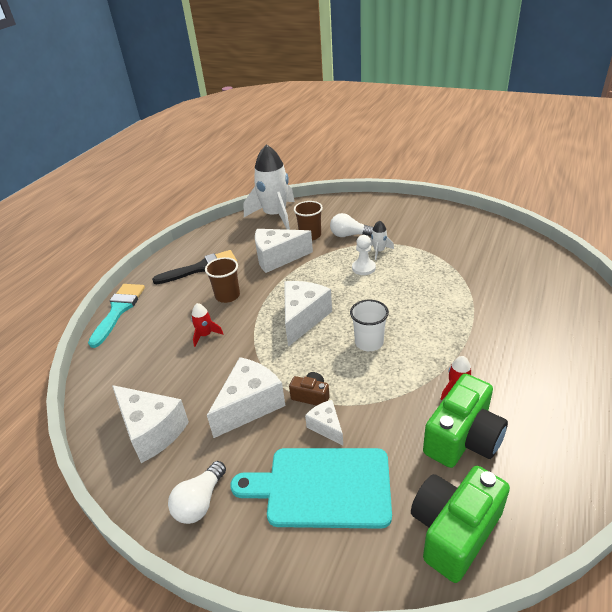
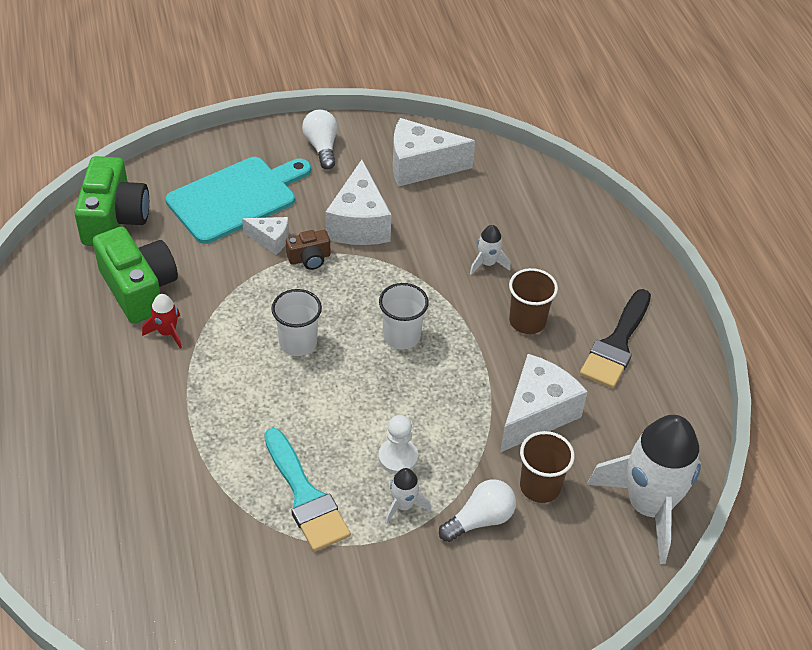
camera: 135 degrees right, 10 degrees up
turquoise brush [88,284,145,348] -> turquoise brush moved to [264,428,351,552]
red rocket [191,303,223,347] -> white rocket [470,225,510,275]
white cheese [284,281,332,347] -> white cup [379,283,429,350]
green camera [423,374,508,468] -> green camera turned 150 degrees clockwise [93,227,178,324]

